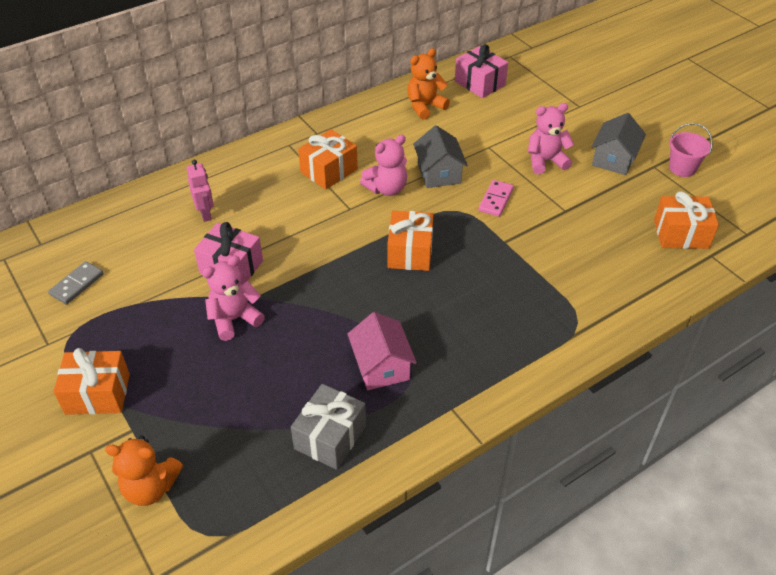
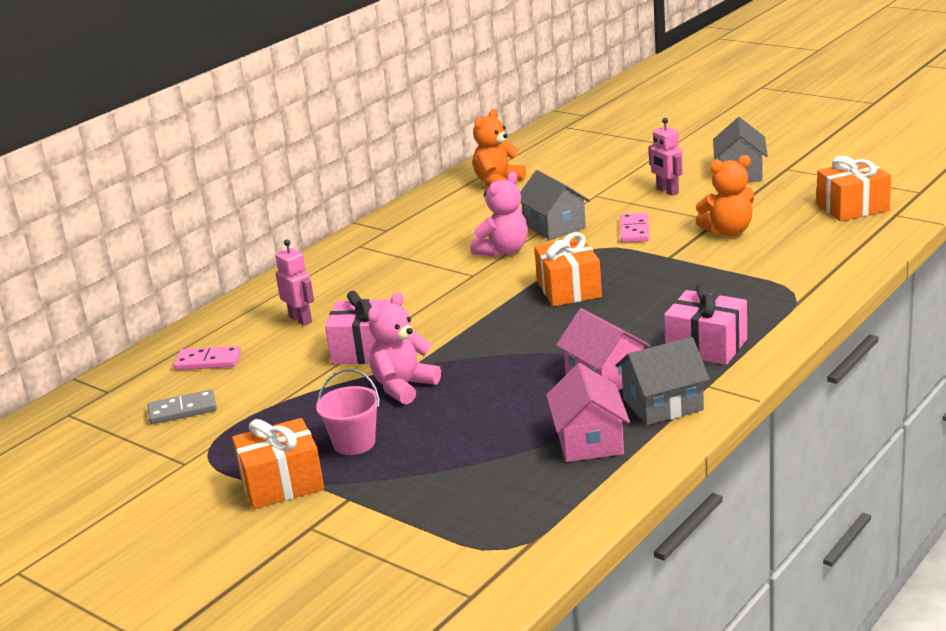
camera: 15 degrees left, 20 degrees down
grey domino [48,261,104,305] -> grey domino turned 60 degrees clockwise [148,389,217,424]
orange teddy bear [105,436,183,506] -> orange teddy bear moved to [695,155,754,236]
grey gift [291,384,366,470] -> pink house [546,363,630,462]
orange gift [298,129,358,190] -> none
pink gift [455,44,508,98] -> pink gift moved to [664,283,747,365]
pink teddy bear [528,103,574,174] -> pink robot [649,118,683,196]
pink bucket [669,123,713,177] -> pink bucket moved to [316,369,380,455]
none -> pink domino [174,346,241,370]
none -> grey house [615,337,710,425]

